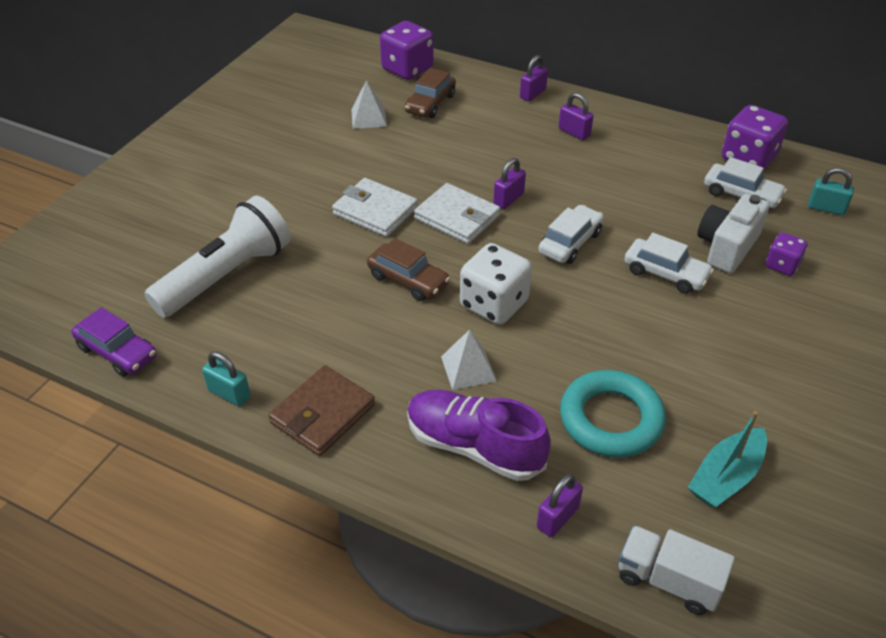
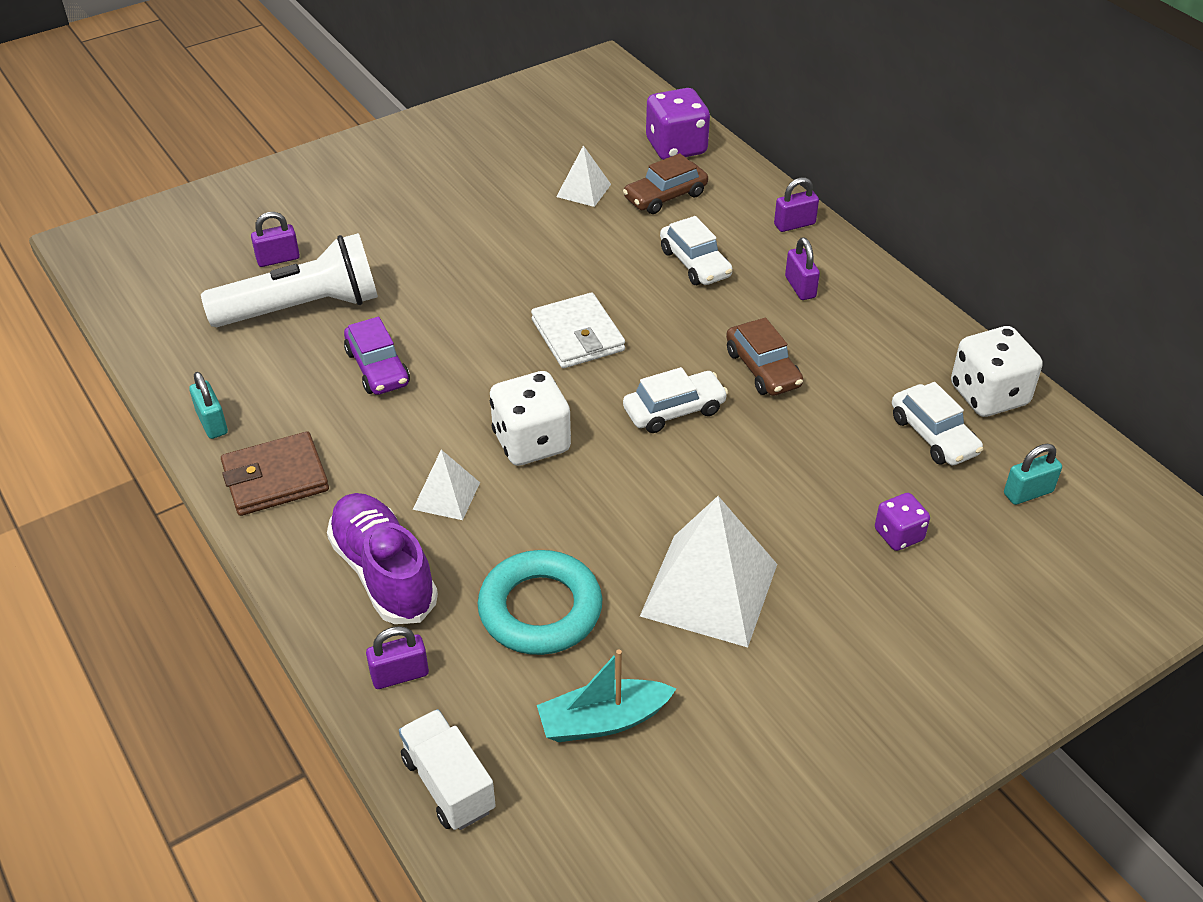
camera: 30 degrees right, 0 degrees up
purple car [71,307,157,377] -> purple car moved to [344,317,410,395]
white wallet [332,178,418,237] -> none
brown car [367,238,450,301] -> brown car moved to [726,318,803,396]
purple padlock [493,158,526,209] -> purple padlock moved to [251,212,300,267]
white car [624,233,714,294] -> white car moved to [660,216,733,285]
white camera [697,194,770,273] -> none
purple dice [722,105,788,170] -> white dice [951,326,1043,417]
turquoise padlock [808,168,854,215] -> turquoise padlock turned 75 degrees counterclockwise [1004,444,1062,505]
none -> white pyramid [640,496,777,647]

